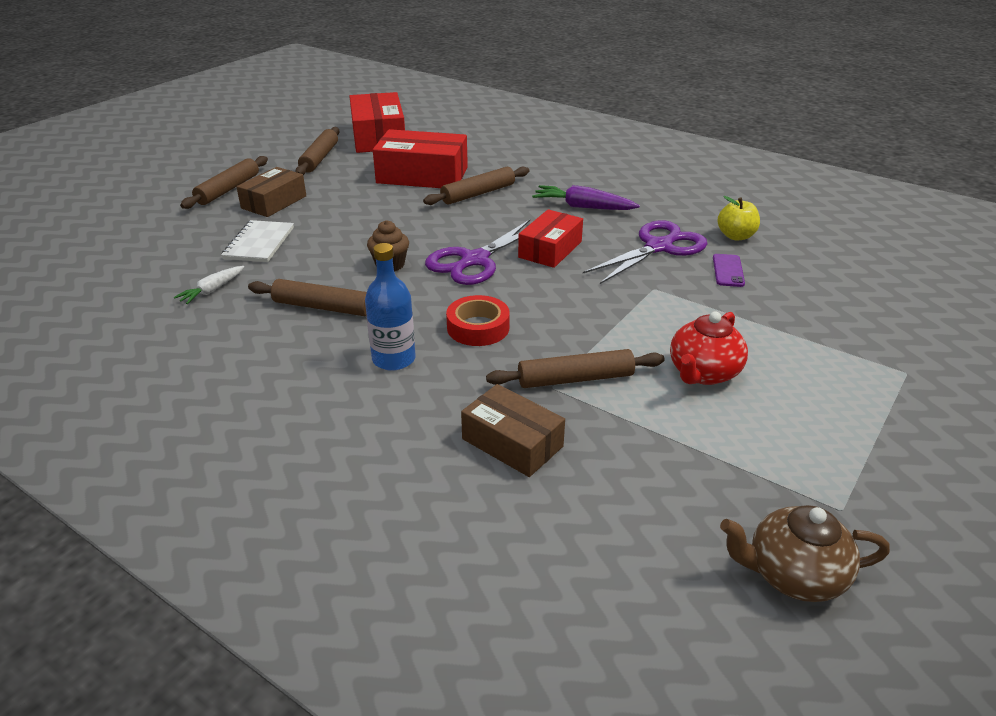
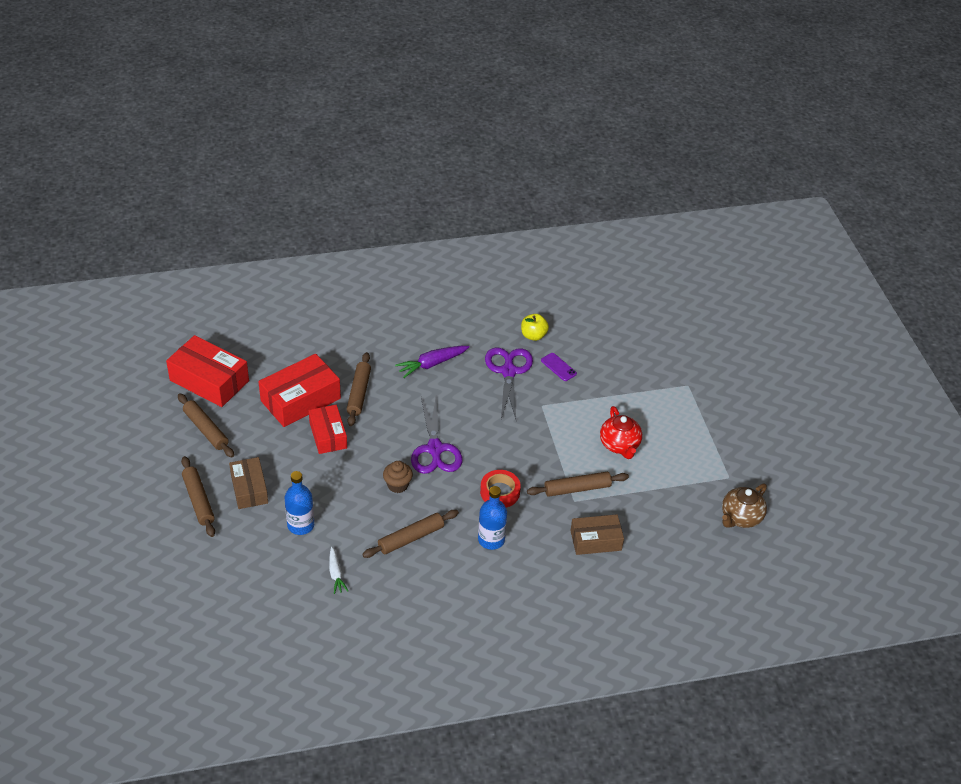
camera: 50 degrees left, 10 degrees up
white notebook [221,220,294,262] -> blue bottle [285,471,314,535]
brown rolling pin [486,349,664,388] -> brown rolling pin turned 45 degrees clockwise [527,472,629,497]
red box [518,209,583,268] -> red box moved to [309,405,347,454]

